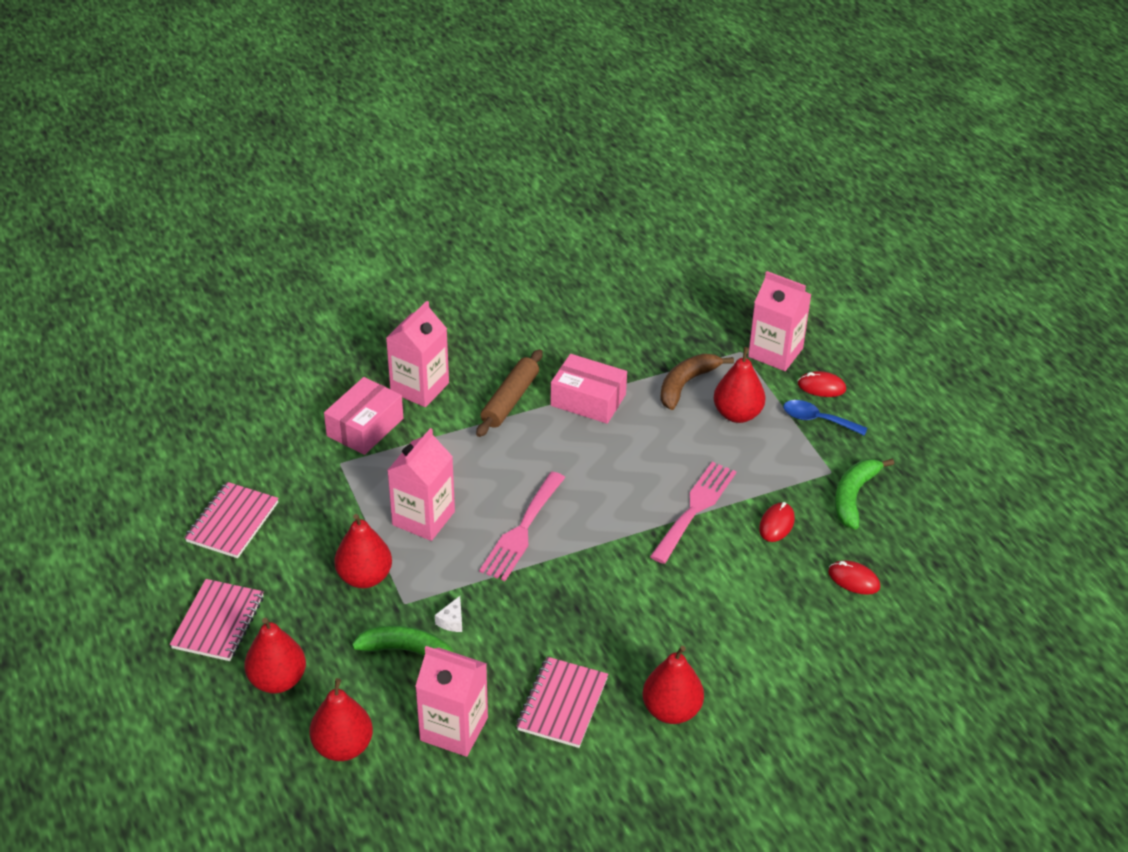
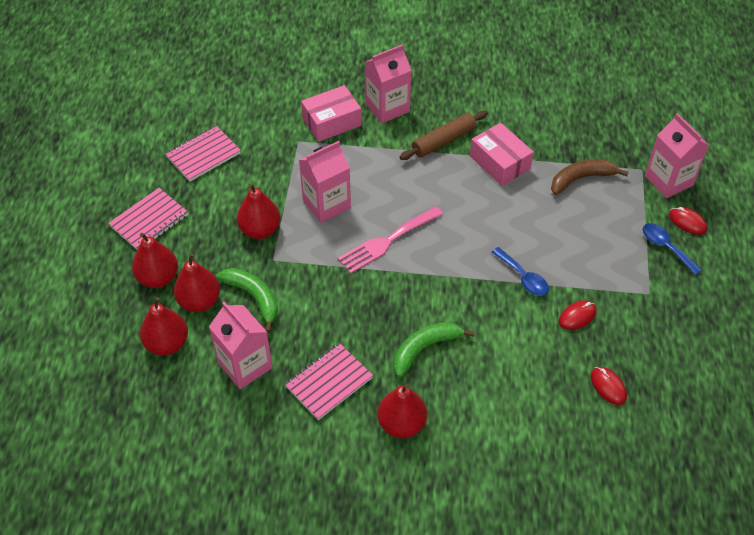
camera: 30 degrees right, 10 degrees up
white cheese [435,596,462,632] -> none
pink fork [650,462,737,564] -> blue spoon [492,247,549,296]
red pear [713,347,766,423] -> red pear moved to [174,253,220,312]
green banana [835,459,894,530] -> green banana moved to [394,322,475,377]

